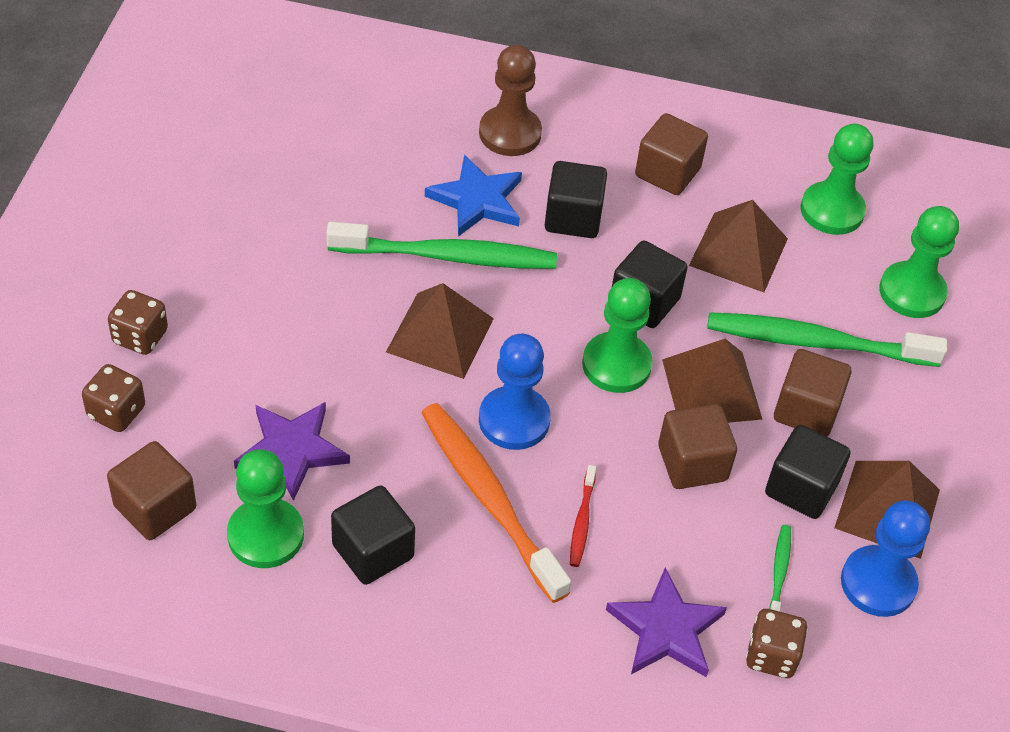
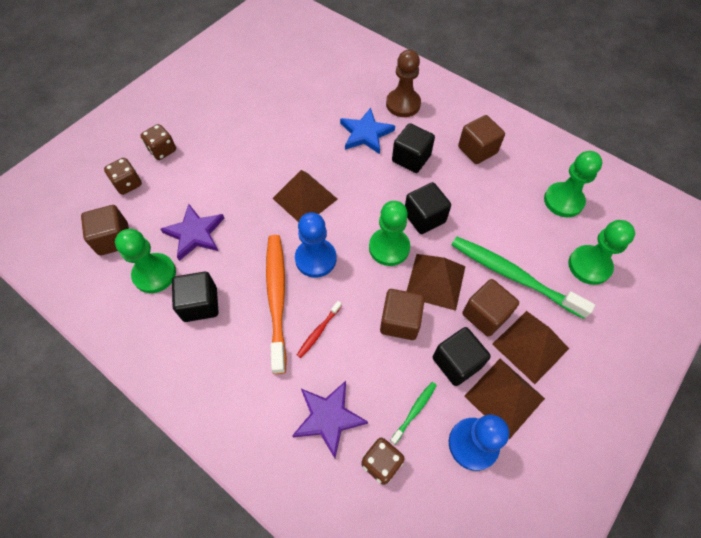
camera: 30 degrees right, 10 degrees up
green toothbrush [326,222,557,269] -> none
brown pyramid [689,200,788,292] -> brown pyramid moved to [492,311,569,384]

